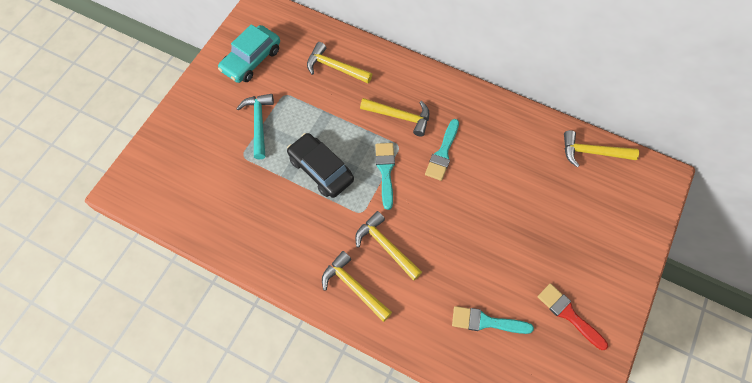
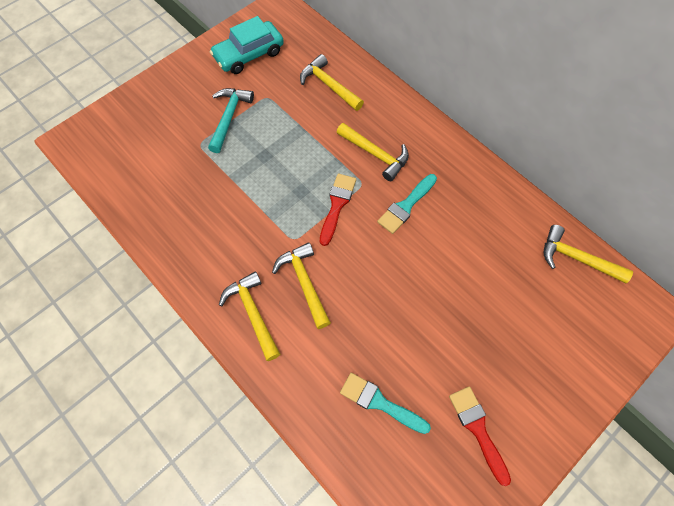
camera: 20 degrees right, 0 degrees up
black car [287,133,354,198] -> none
turquoise brush [375,143,395,210] -> red brush [320,174,356,246]

